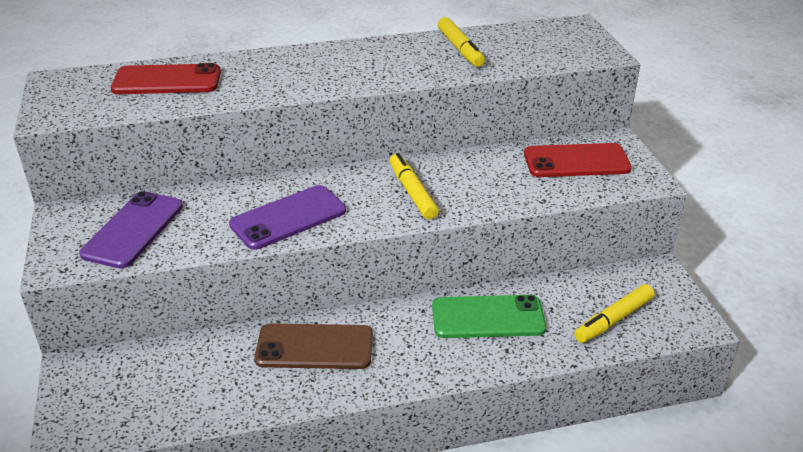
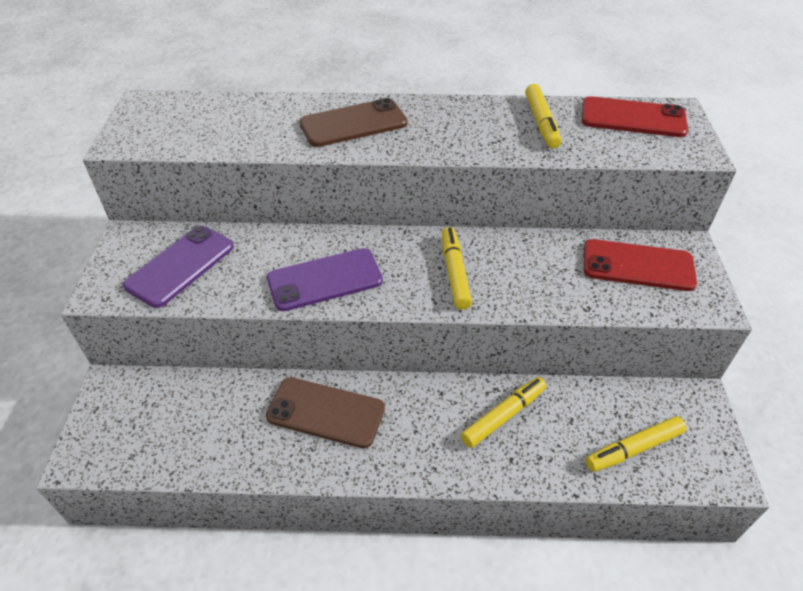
camera: 15 degrees right, 10 degrees up
red phone [111,63,221,94] -> red phone moved to [582,96,688,137]
green phone [432,295,546,338] -> yellow marker [461,377,547,448]
none -> brown phone [299,98,408,147]

